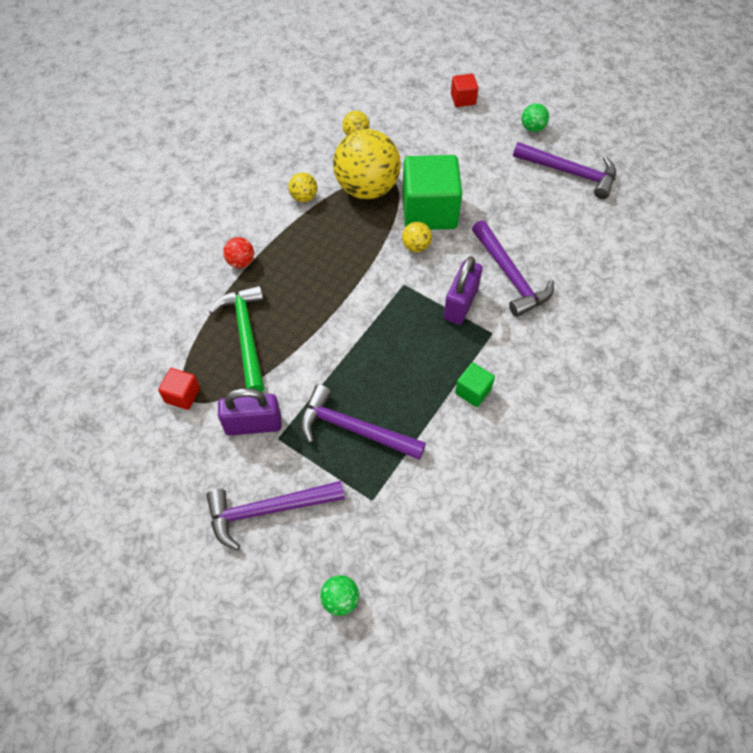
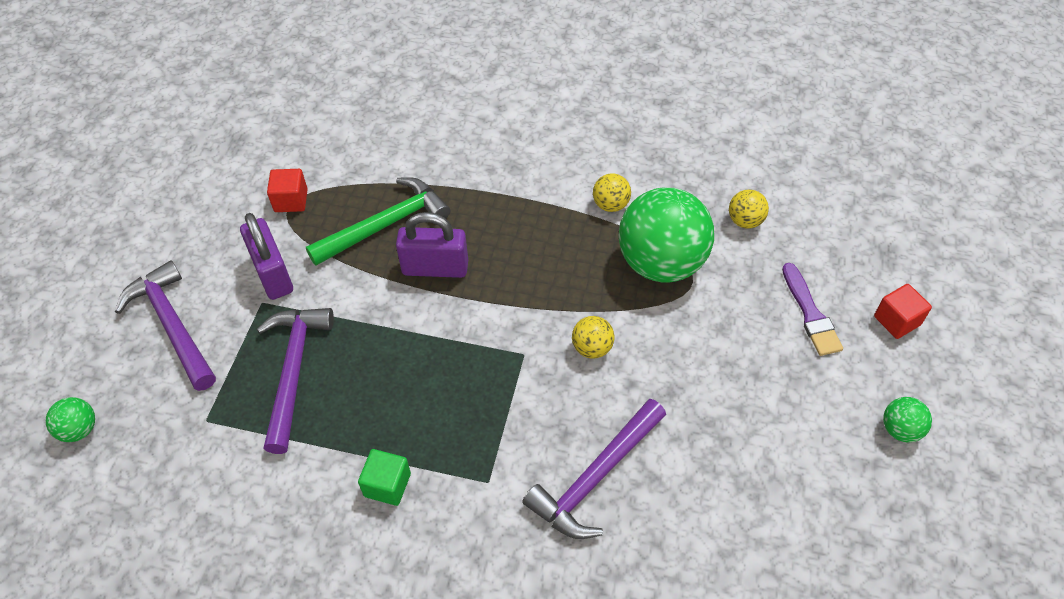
camera: 70 degrees right, 5 degrees down
red ball [223,237,254,268] -> none
yellow ball [333,129,401,199] -> green ball [618,187,714,283]
green cube [402,155,462,230] -> none
purple padlock [443,256,483,325] -> purple padlock moved to [396,212,468,278]
purple hammer [513,142,616,199] -> none
none -> purple brush [782,263,843,356]

